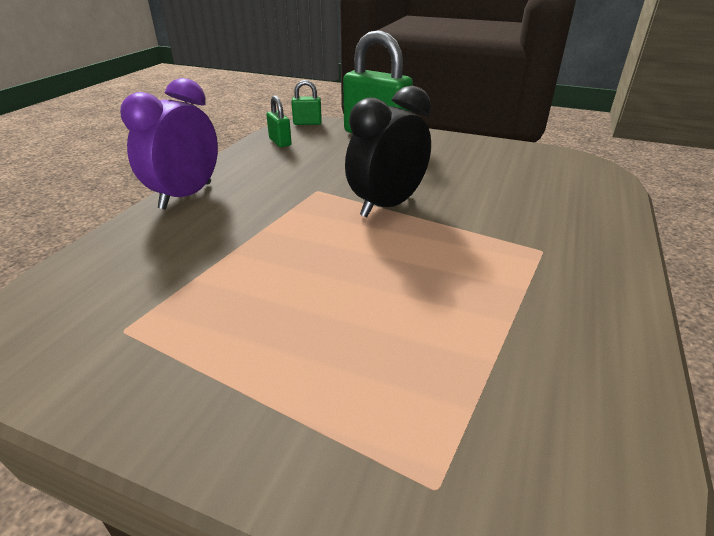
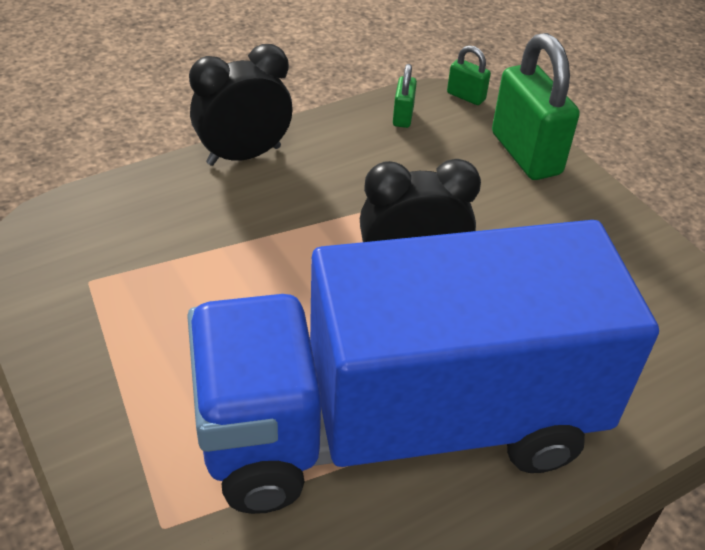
camera: 35 degrees right, 10 degrees up
purple clock [120,78,218,210] -> black clock [189,44,292,166]
none -> blue truck [187,220,659,514]

